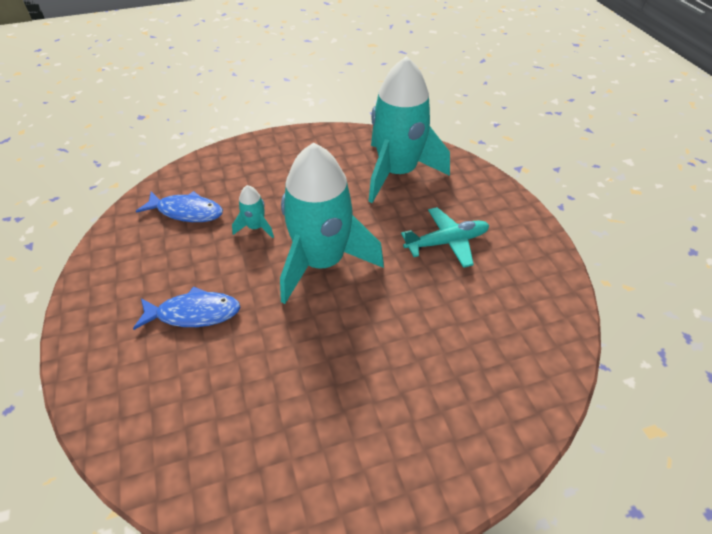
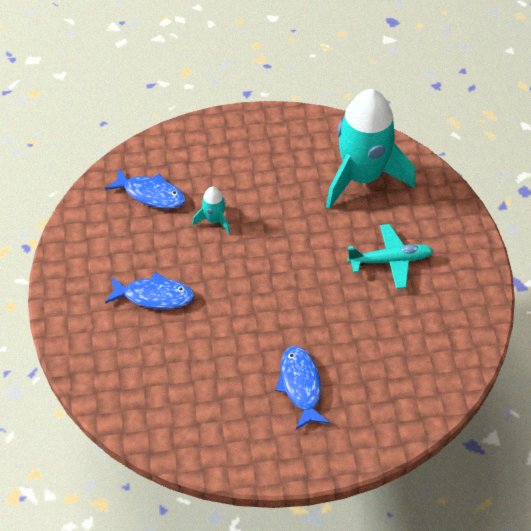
camera: 10 degrees right, 5 degrees up
turquoise rocket [280,143,384,304] -> none
none -> blue fish [275,346,330,429]

